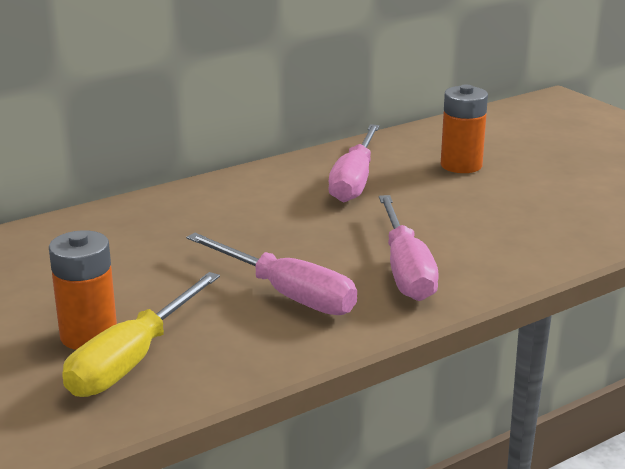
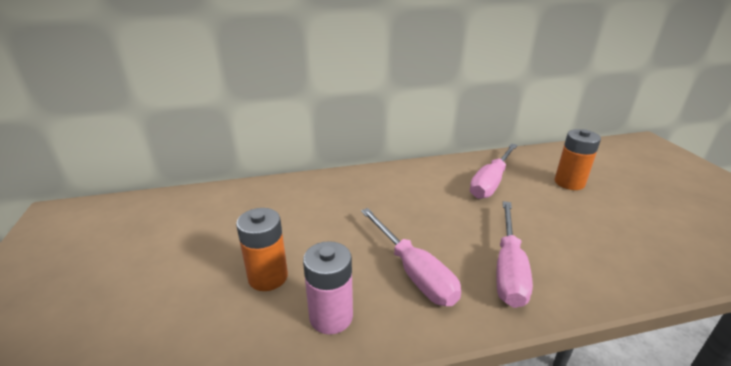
camera: 20 degrees right, 5 degrees up
yellow screwdriver [62,272,220,397] -> none
none -> pink battery [303,241,353,334]

